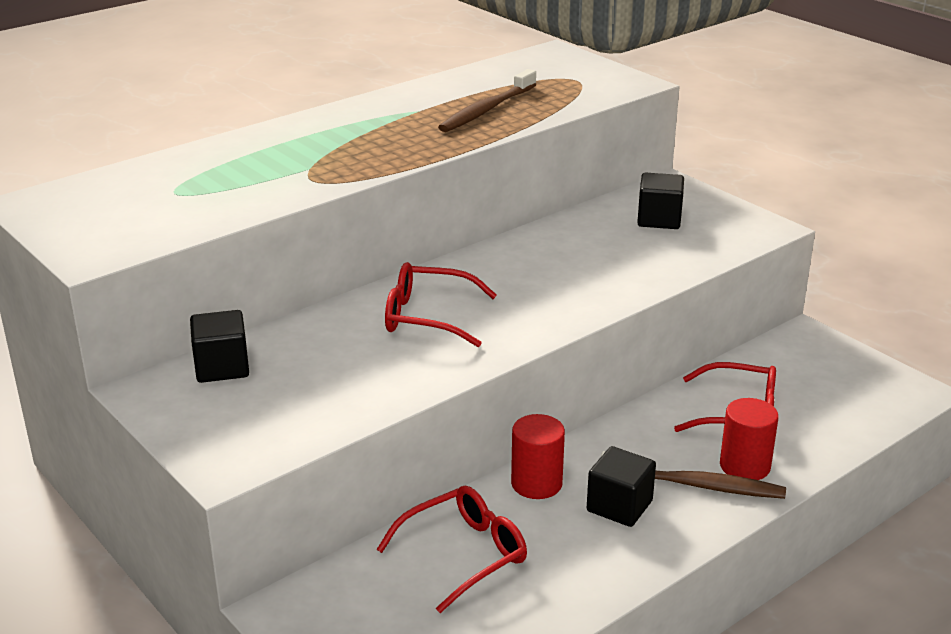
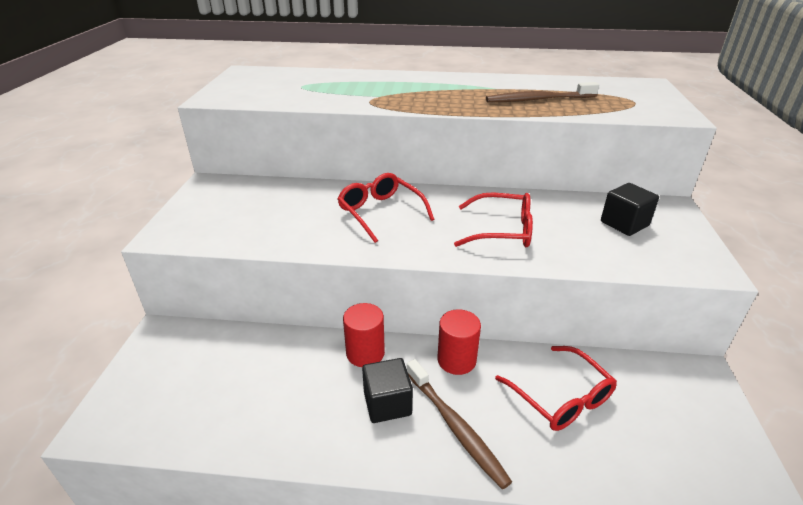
camera: 45 degrees right, 5 degrees up
black cube [190,310,249,383] -> none
red glasses [376,486,527,613] -> red glasses moved to [454,192,533,247]
red cylinder [720,398,778,480] -> red cylinder moved to [437,309,481,375]

